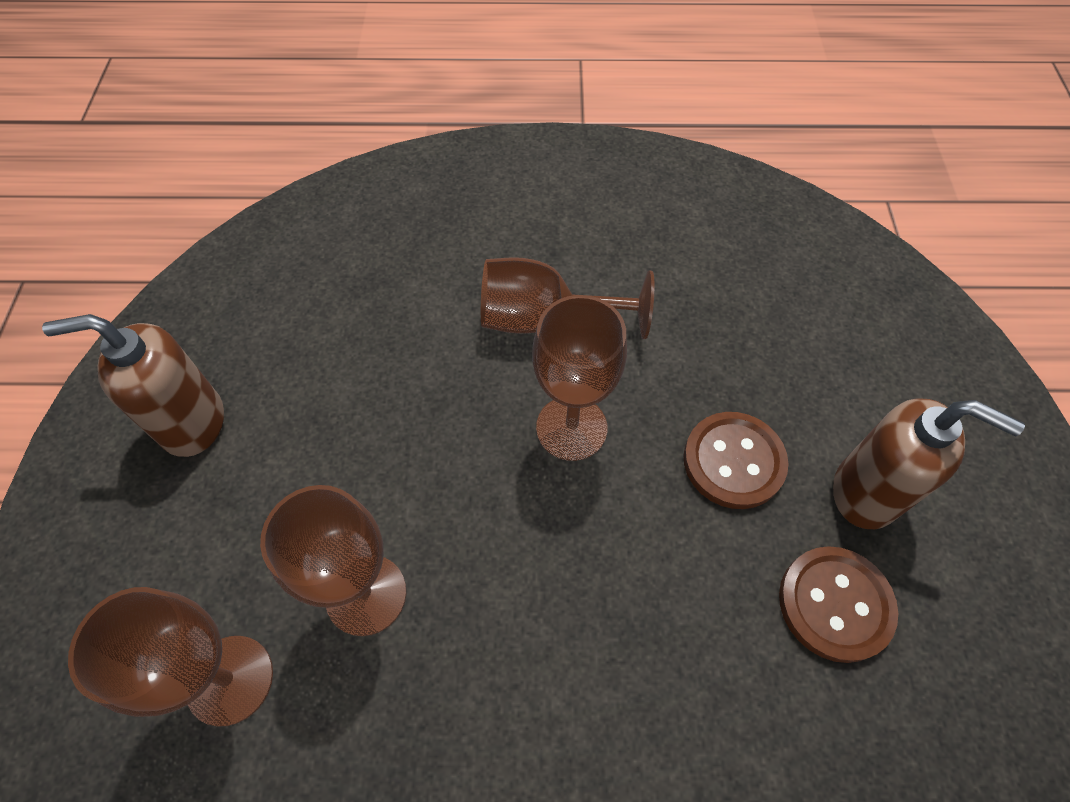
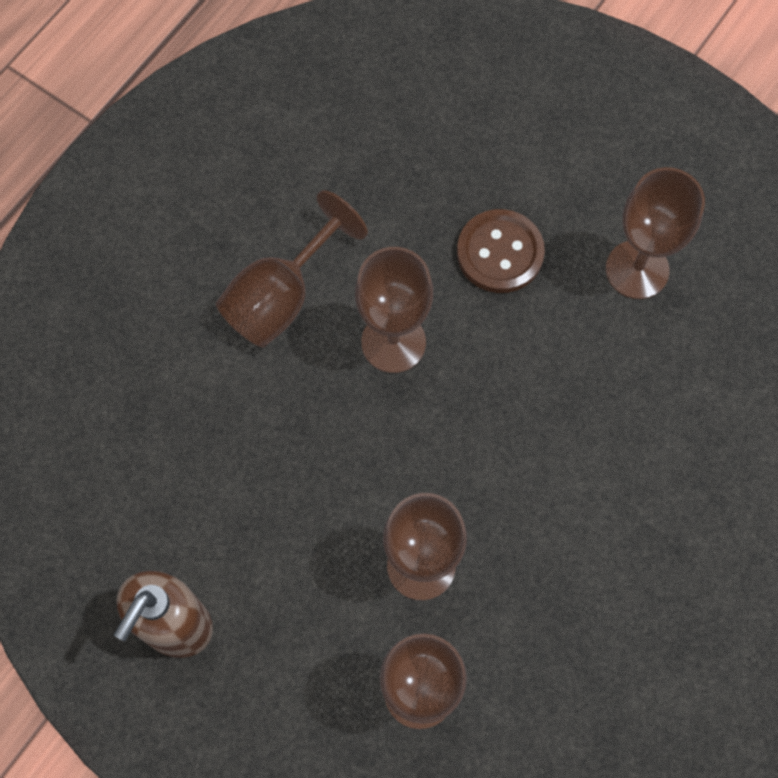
camera: 55 degrees left, 10 degrees up
brown button [779,546,898,663] -> brown goblet [606,167,705,299]
brown soap dispenser [833,399,1025,529] -> none

